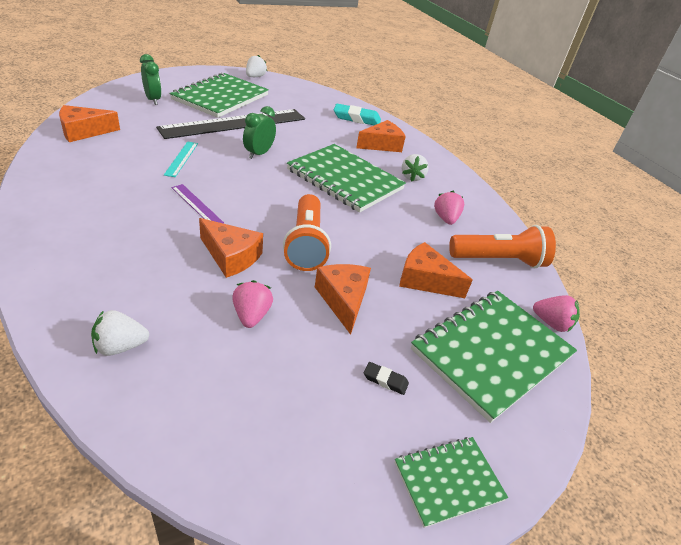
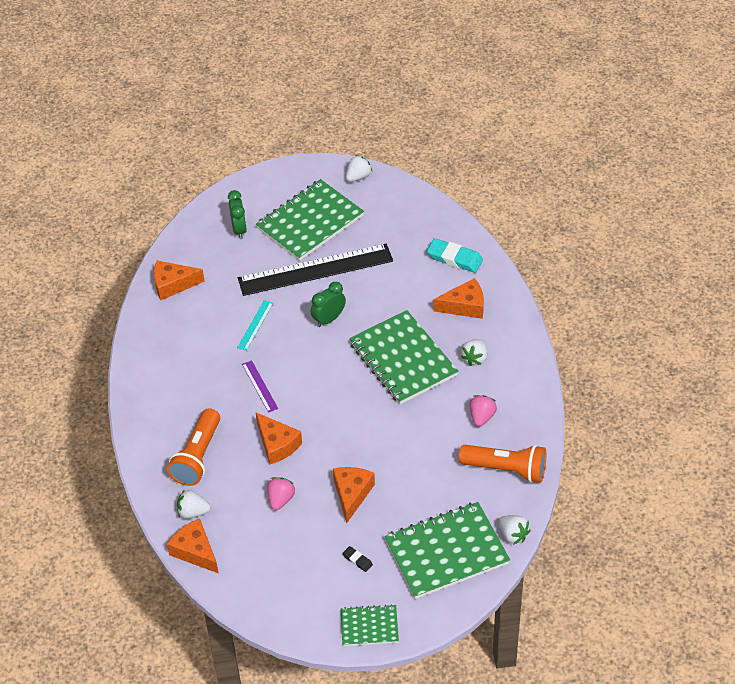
camera: 25 degrees right, 10 degrees up
orange flashlight [283,194,331,271] -> orange flashlight moved to [167,408,220,486]
orange cheese [399,242,472,298] -> orange cheese moved to [167,519,219,574]
pink strawberry [533,295,580,332] -> white strawberry [499,515,531,545]

